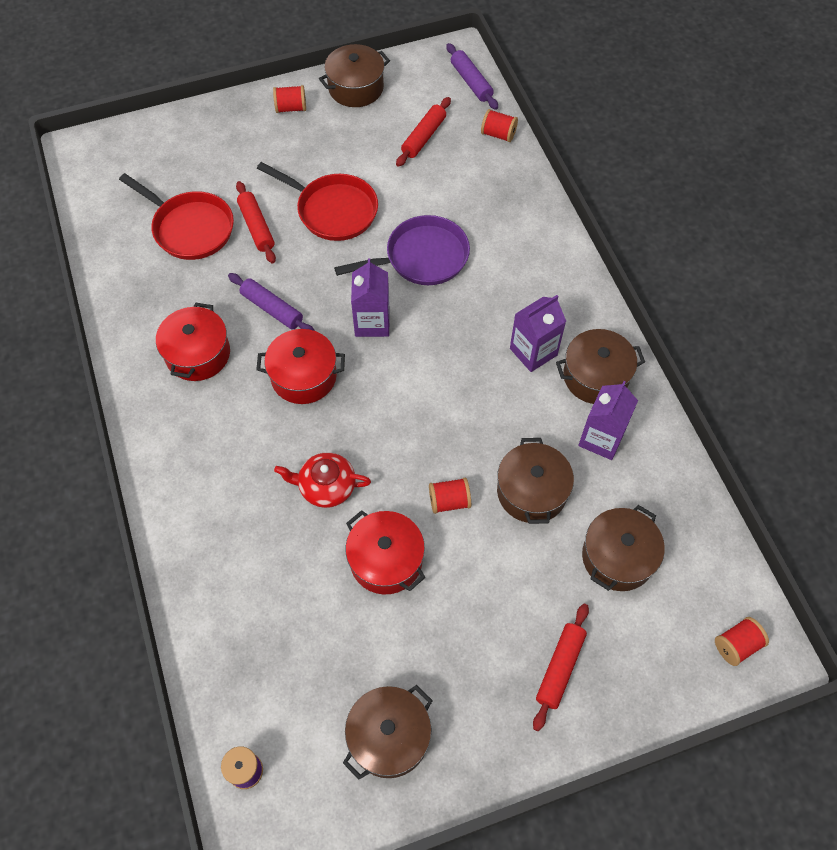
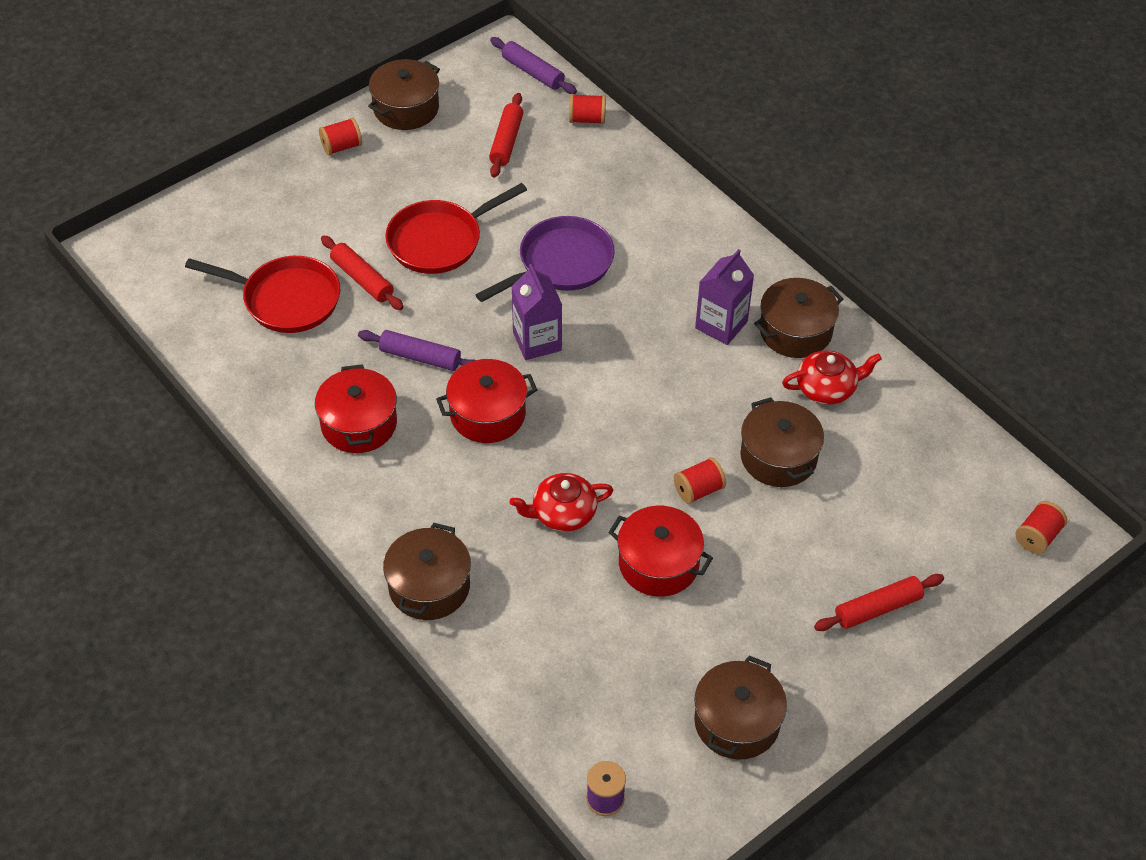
camera: 20 degrees left, 10 degrees down
red pan [257,162,378,241] -> red pan turned 135 degrees clockwise [385,183,527,274]
red rolling pin [533,604,589,731] -> red rolling pin turned 60 degrees clockwise [814,574,944,631]
purple carton [578,381,638,460] -> red teapot [782,350,882,405]
brown pot [582,505,665,591] -> brown pot moved to [383,523,471,620]

